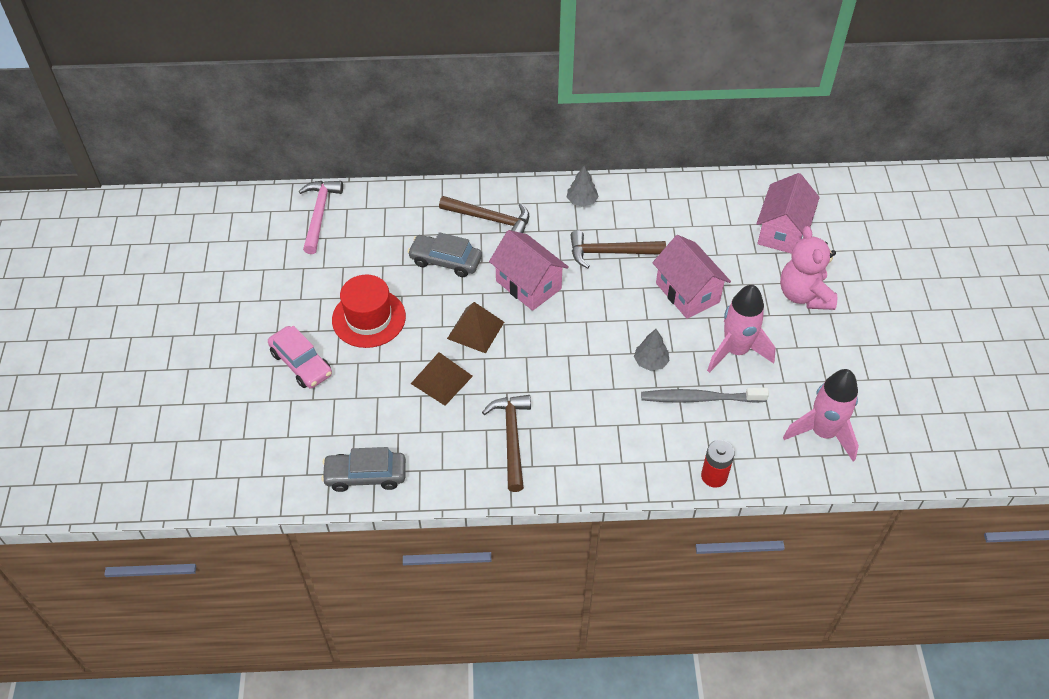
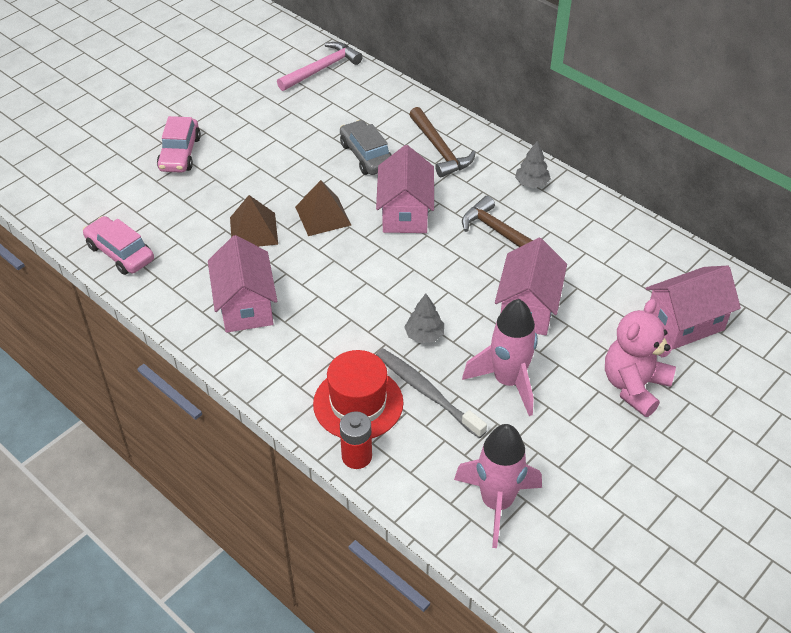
camera: 45 degrees right, 5 degrees down
grey car [321,447,406,492] -> pink car [83,216,154,275]
red hat [332,274,406,348] -> red hat moved to [313,350,404,438]
brown hammer [482,395,531,492] -> pink house [208,235,277,333]

